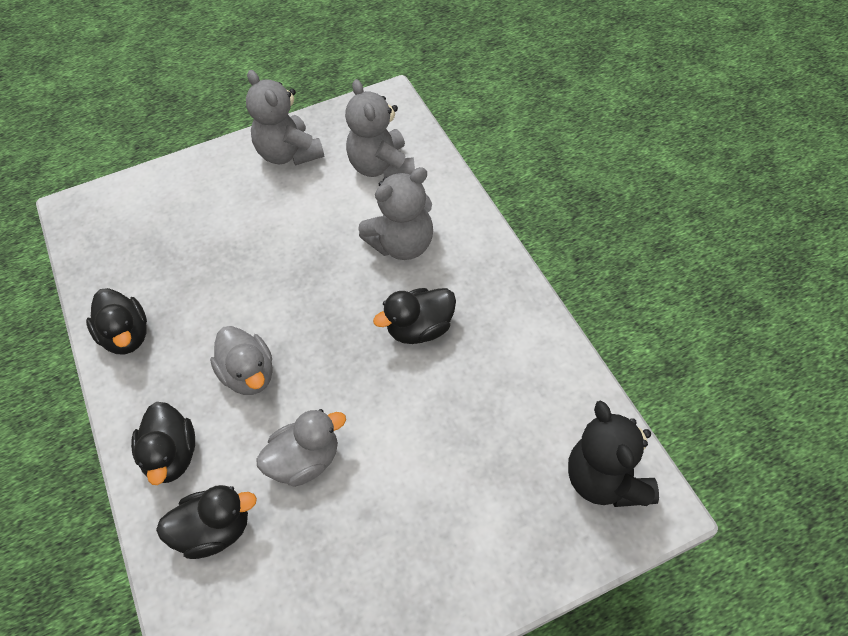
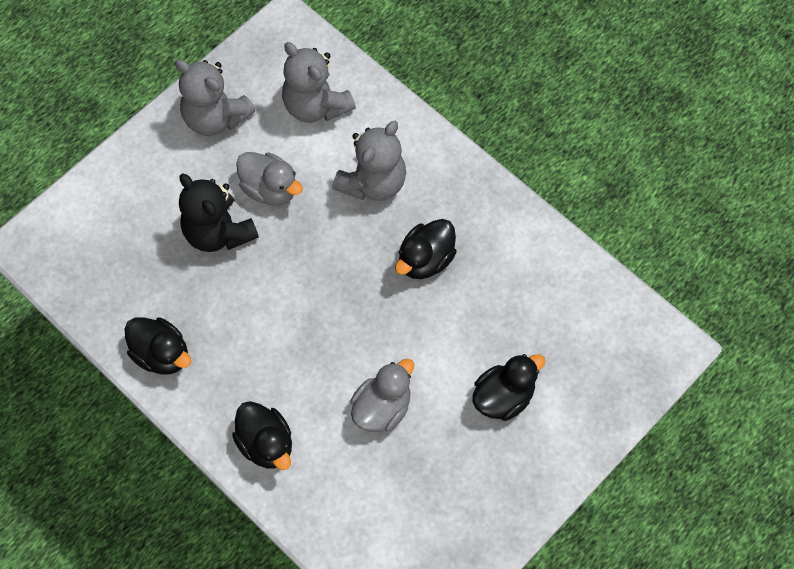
camera: 25 degrees left, 10 degrees up
black duck [156,485,257,559] -> black duck moved to [472,354,545,421]
grey duck [210,326,273,395] -> grey duck moved to [236,152,303,205]
black teddy bear [568,401,659,507] -> black teddy bear moved to [179,173,259,252]

